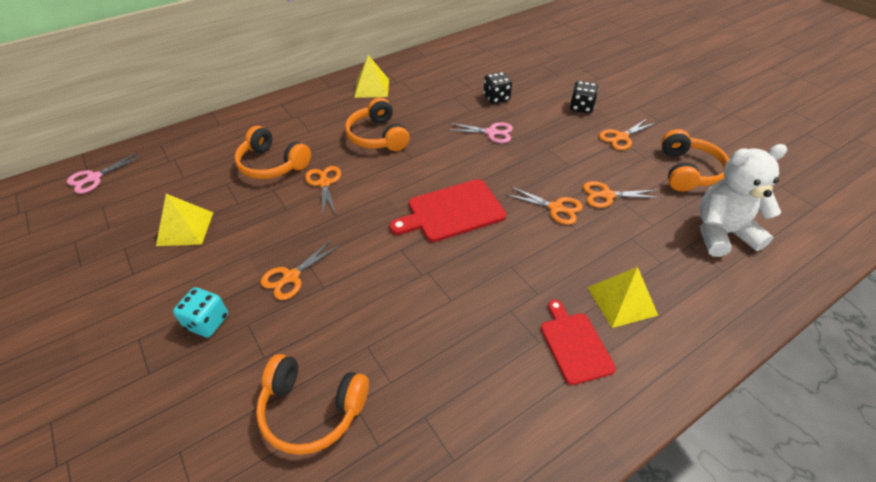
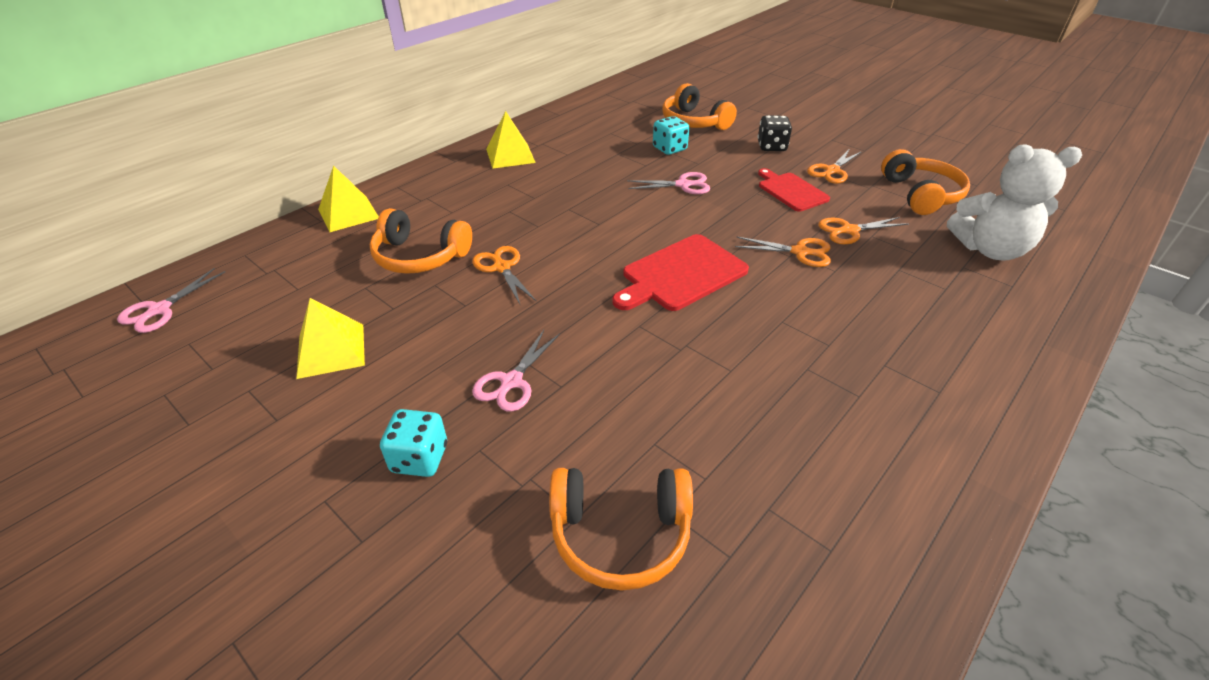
camera: 15 degrees left, 5 degrees down
orange scissors [260,240,340,300] -> pink scissors [472,330,560,412]
orange headphones [345,98,410,151] -> orange headphones moved to [662,83,737,130]
black dice [484,72,512,104] -> turquoise dice [653,116,689,155]
red cutting board [541,300,616,385] -> red cutting board moved to [758,168,830,212]
yellow pyramid [587,267,658,328] -> yellow pyramid moved to [318,166,379,232]
white teddy bear [700,144,787,257] -> white teddy bear turned 150 degrees counterclockwise [947,144,1082,260]

